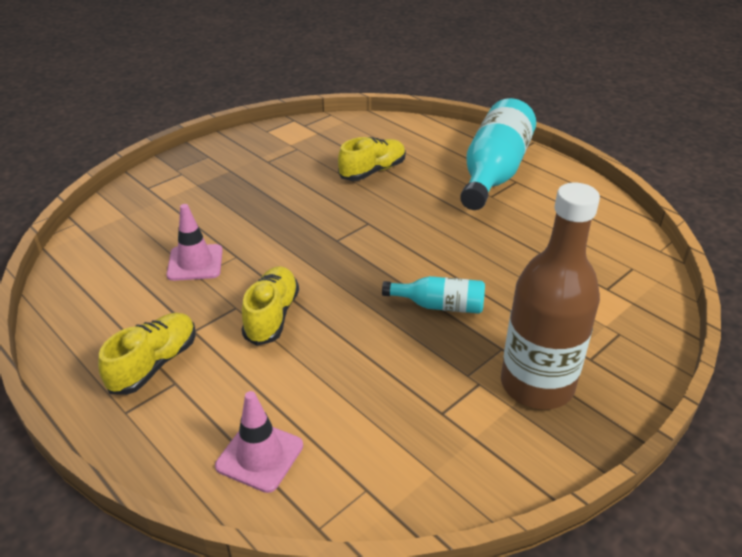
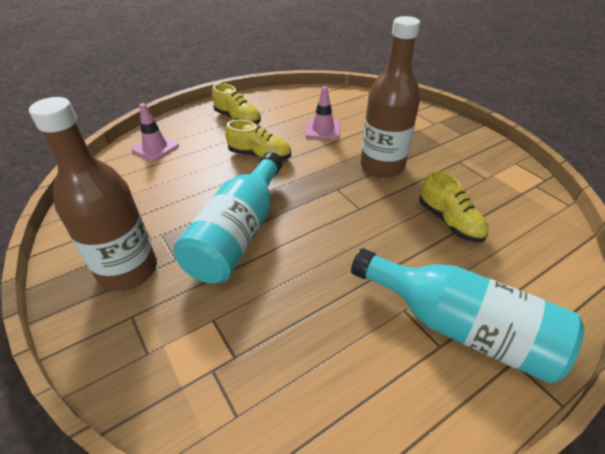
camera: 100 degrees right, 5 degrees up
turquoise bottle [382,276,485,314] -> turquoise bottle [174,152,283,283], size x2.02
none -> brown bottle [361,16,420,178]

